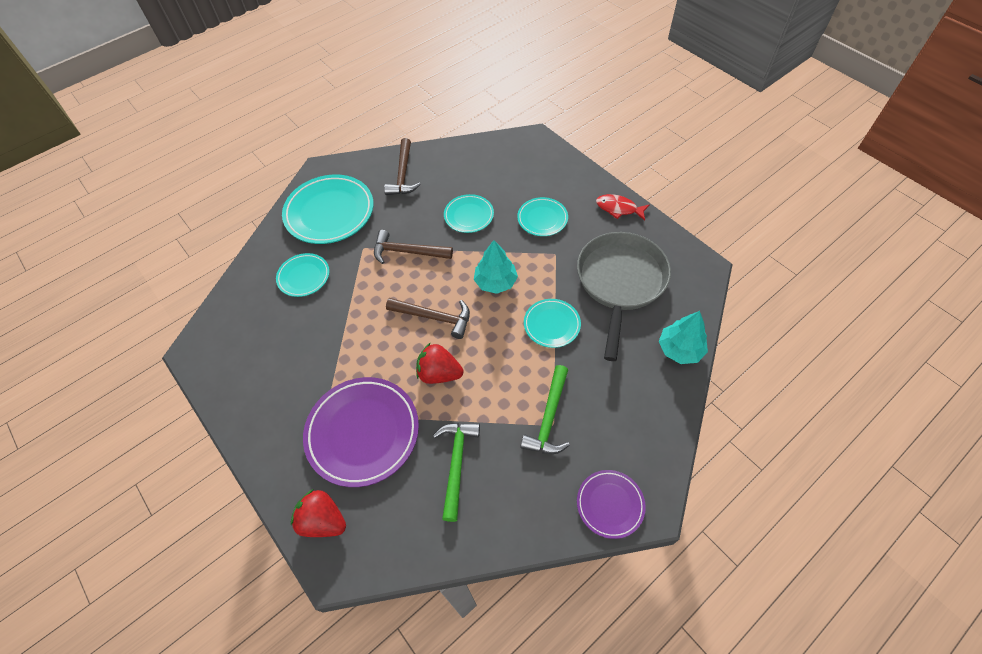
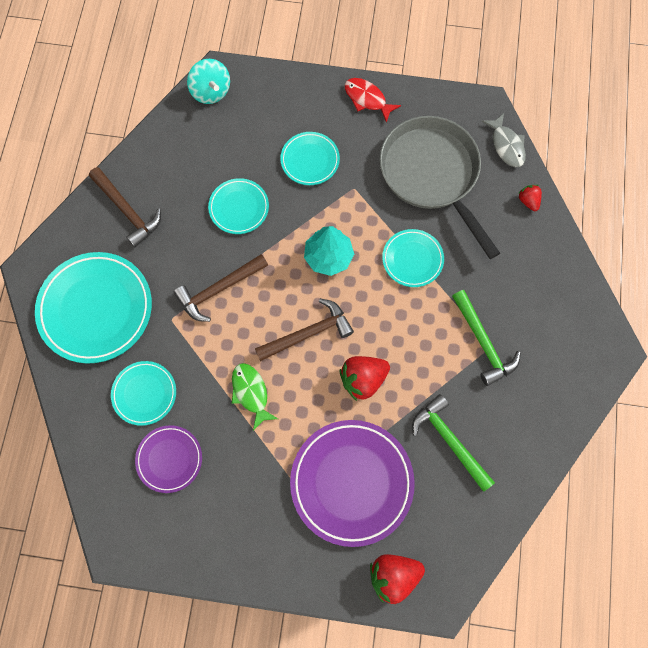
camera: 45 degrees left, 15 degrees up
purple plate [577,470,646,539] -> purple plate moved to [135,425,202,493]
red fish [596,194,650,221] -> red fish turned 60 degrees clockwise [345,78,401,123]
turquoise tree [659,311,708,364] -> red strawberry [518,185,542,211]
none -> turquoise spinning top [187,59,230,104]
none -> green fish [232,363,278,430]
none -> grey fish [482,113,526,167]

